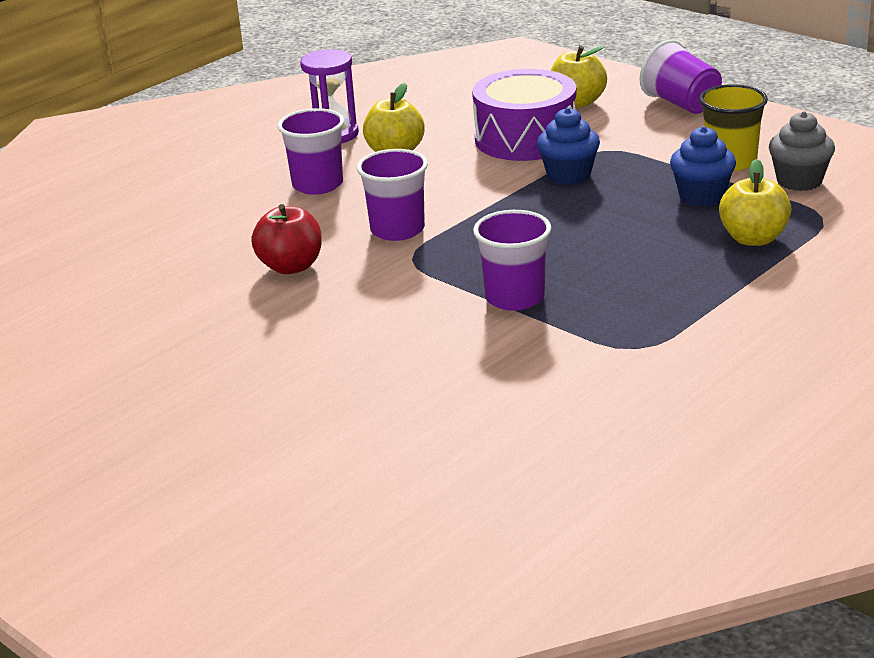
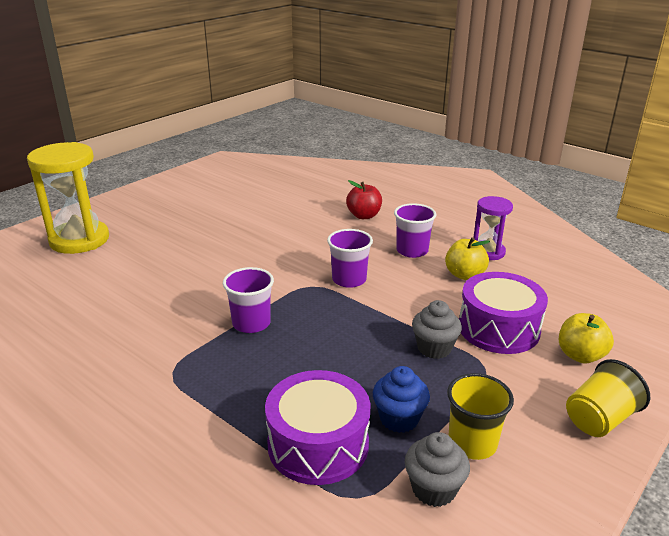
camera: 85 degrees right, 0 degrees up
red apple [251,204,322,274] -> red apple moved to [346,180,382,219]
blue cupcake [537,107,600,185] -> grey cupcake [412,300,462,359]
purple cup [640,40,722,114] -> yellow cup [566,359,650,437]
yellow apple [719,159,791,246] -> purple drum [265,370,370,485]
none -> yellow hourglass [27,142,109,254]

